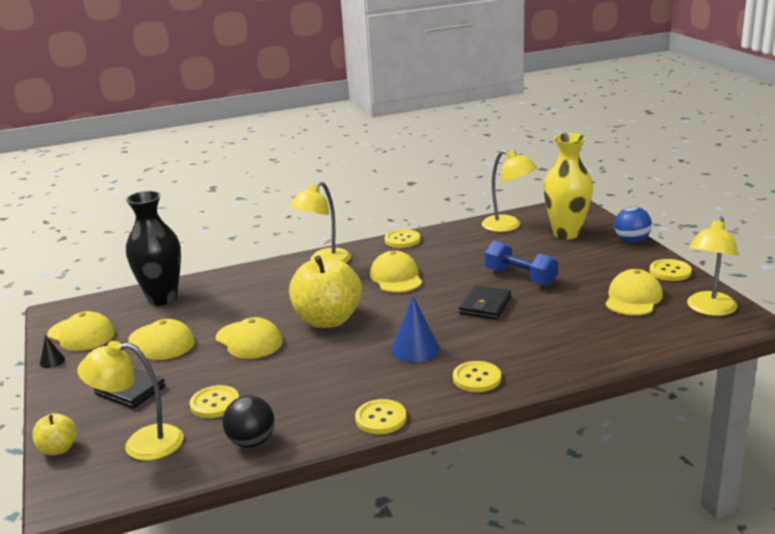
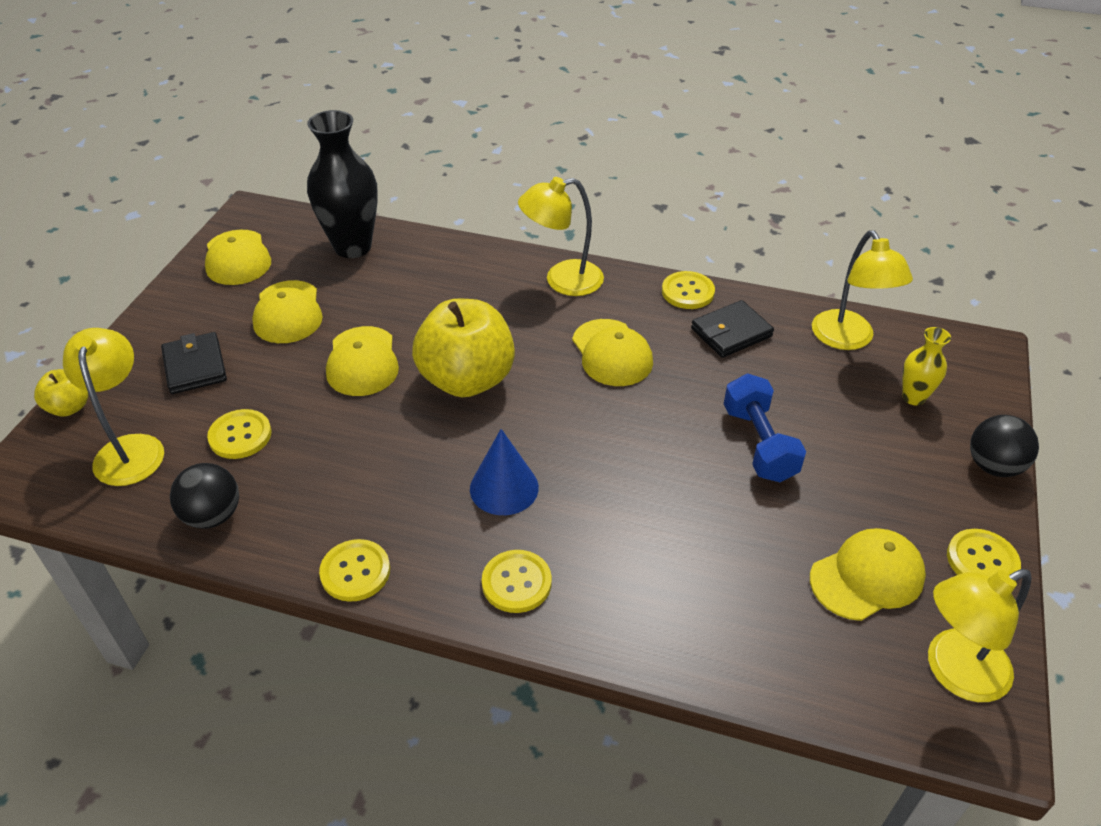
camera: 35 degrees right, 20 degrees up
black cone [40,335,65,368] -> none
yellow lamp [77,341,183,460] -> yellow lamp turned 45 degrees clockwise [63,328,164,486]
yellow cap [370,251,422,293] -> yellow cap turned 135 degrees clockwise [572,319,653,386]
black wallet [459,285,511,320] -> black wallet moved to [691,300,774,358]
yellow vase [543,133,593,239] -> yellow vase [902,327,951,406], size x0.51
blue ball [614,207,652,243] -> black ball [970,415,1039,477]

